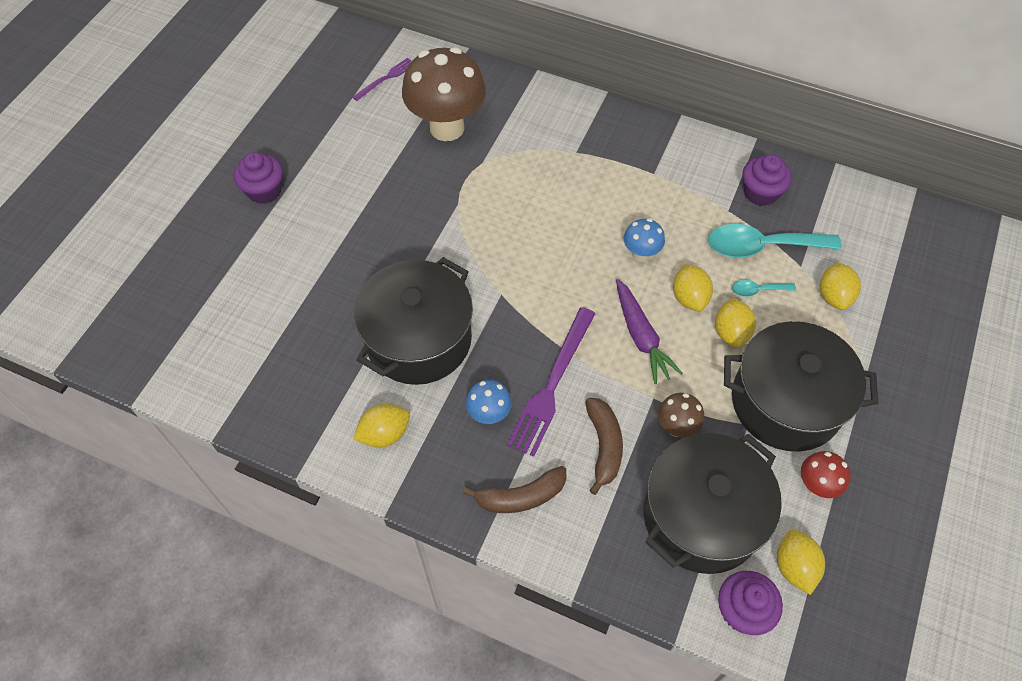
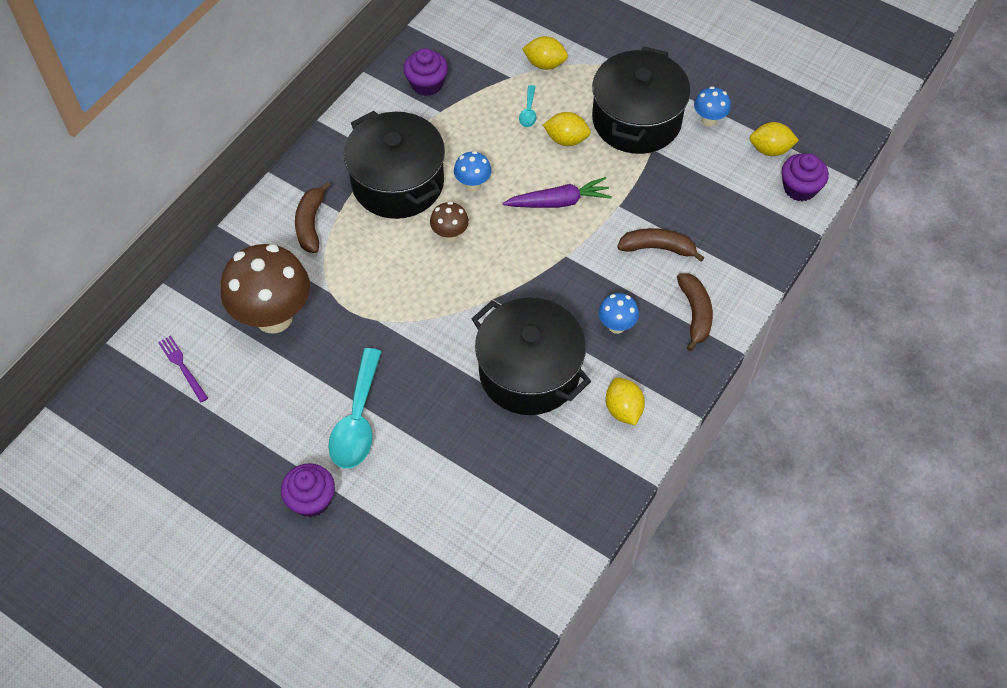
camera: 80 degrees left, 0 degrees up
purple fork [507,307,596,457] -> none
black pot [643,433,782,574] -> black pot moved to [344,111,445,219]
brown mushroom [658,393,704,437] -> brown mushroom moved to [430,201,469,242]
yellow lemon [673,264,713,311] -> none
turquoise spoon [708,224,842,258] -> turquoise spoon moved to [328,348,382,469]
red mushroom [801,451,850,498] -> blue mushroom [694,86,731,127]
none -> brown banana [295,182,331,253]

